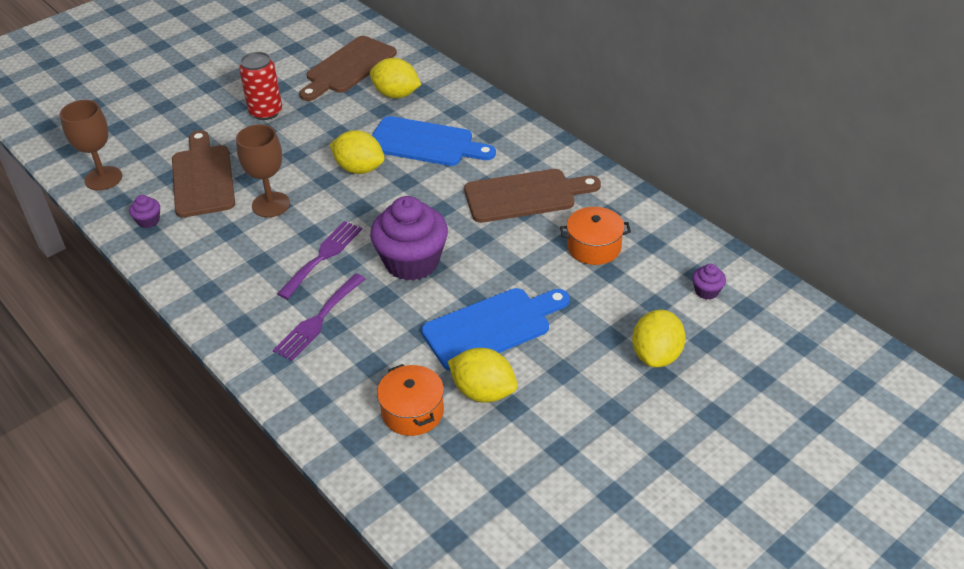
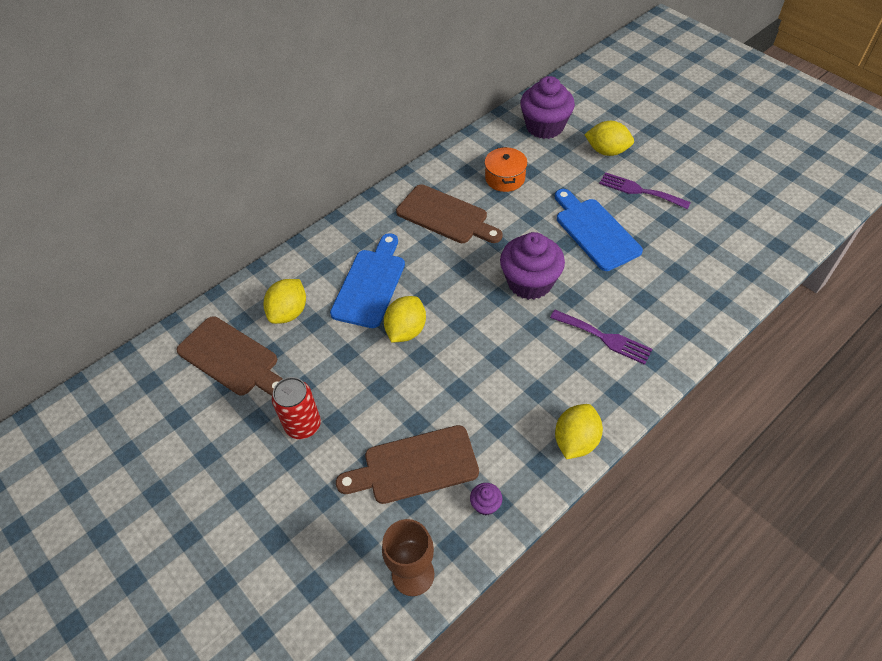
camera: 90 degrees left, 10 degrees up
brown goblet [236,124,290,217] -> none
purple fork [277,221,362,299] -> purple fork moved to [599,172,691,209]
orange pot [377,364,444,436] -> none
yellow lemon [448,348,517,403] -> yellow lemon moved to [555,404,603,459]
brown cutting board [464,169,601,223] -> brown cutting board turned 135 degrees clockwise [396,185,503,243]
purple cupcake [692,264,726,300] -> purple cupcake [520,76,575,139], size x2.38

